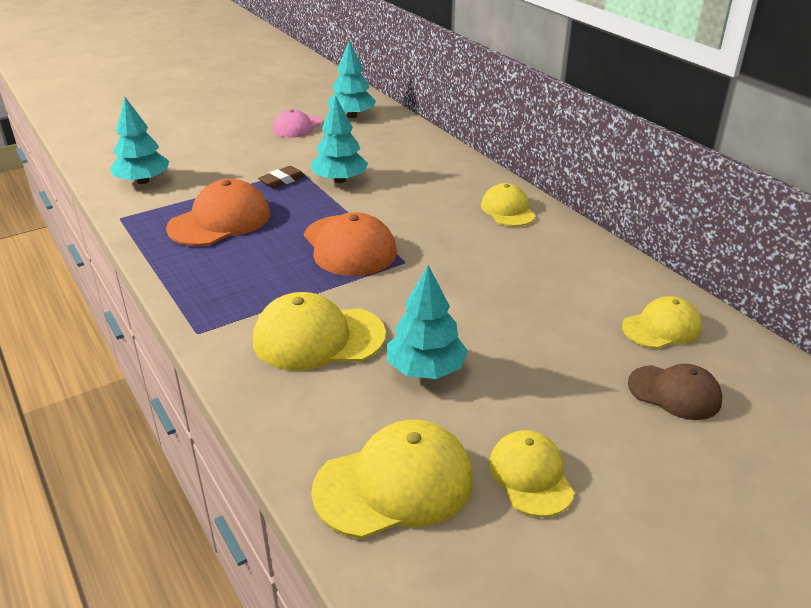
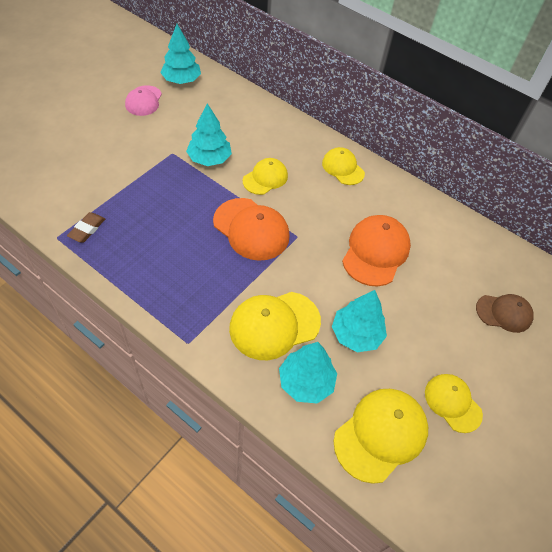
camera: 25 degrees left, 20 degrees up
turquoise tree [110,97,169,184] -> turquoise tree moved to [279,342,337,404]
orange cap [166,179,270,246] -> orange cap moved to [342,215,411,286]
brown eraser [258,166,306,188] -> brown eraser moved to [67,212,105,243]
yellow cap [622,296,702,349] -> yellow cap moved to [243,158,288,195]

